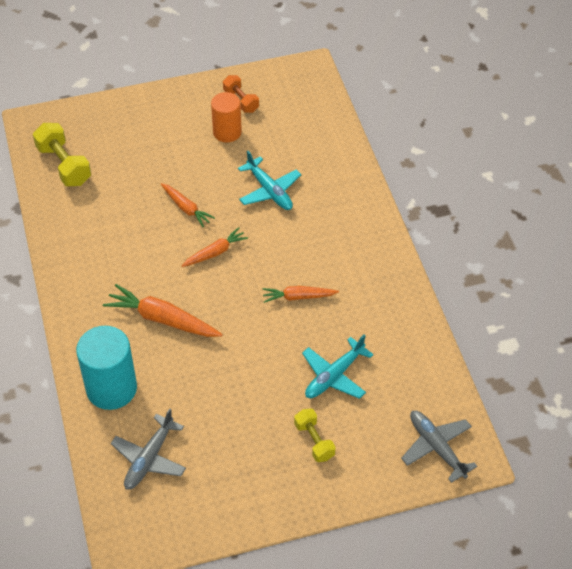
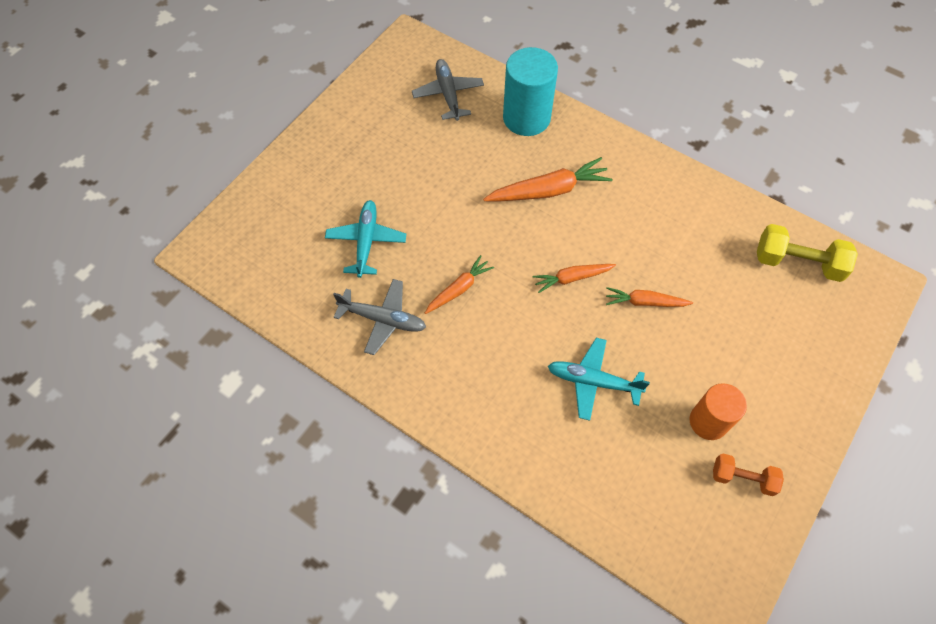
camera: 140 degrees right, 10 degrees up
orange carrot [182,227,248,267] -> orange carrot turned 60 degrees clockwise [533,264,616,293]
yellow dumbbell [294,409,336,462] -> none
grey plane [401,411,477,483] -> grey plane moved to [333,279,426,355]

